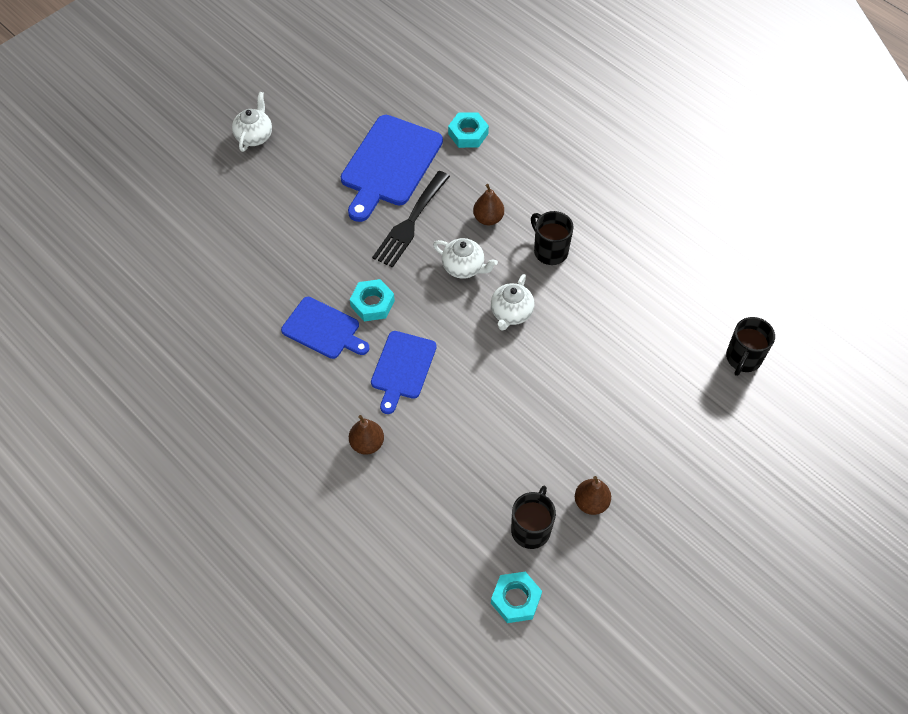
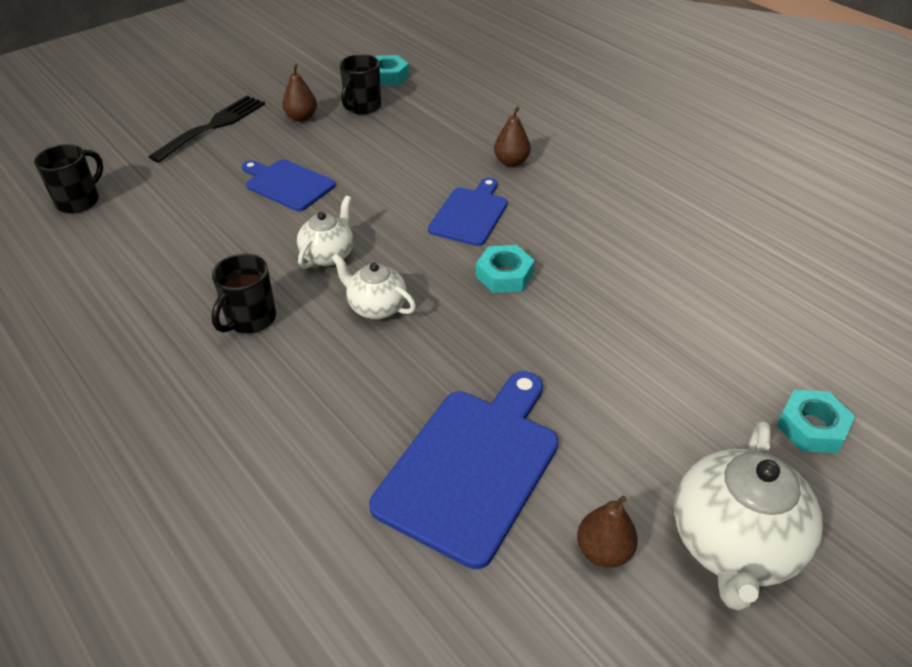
camera: 175 degrees left, 15 degrees down
white teapot [232,92,272,152] -> white teapot [674,421,823,611], size x1.75
blue cutting board [281,297,369,359] -> blue cutting board moved to [242,159,336,211]
black fork [372,171,450,268] -> black fork moved to [149,96,265,163]
turquoise nut [448,112,489,148] -> turquoise nut moved to [776,390,855,453]
brown pear [473,184,504,226] -> brown pear moved to [577,495,638,568]
black mug [531,211,573,265] -> black mug turned 60 degrees clockwise [211,253,276,334]

